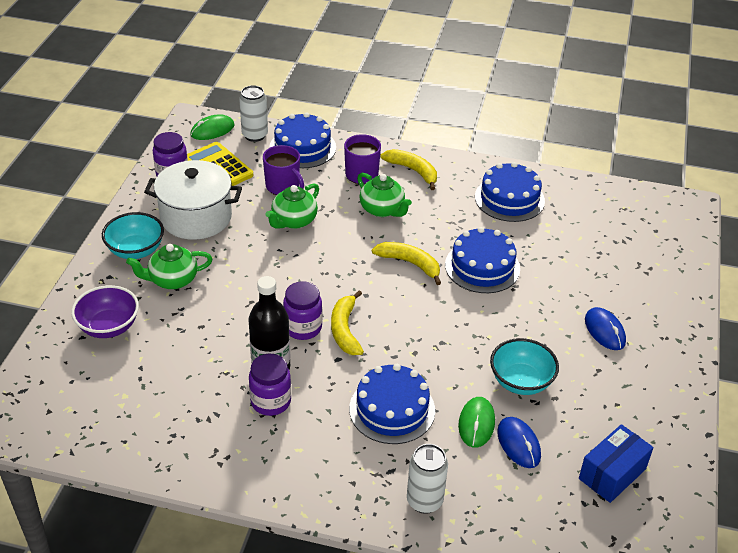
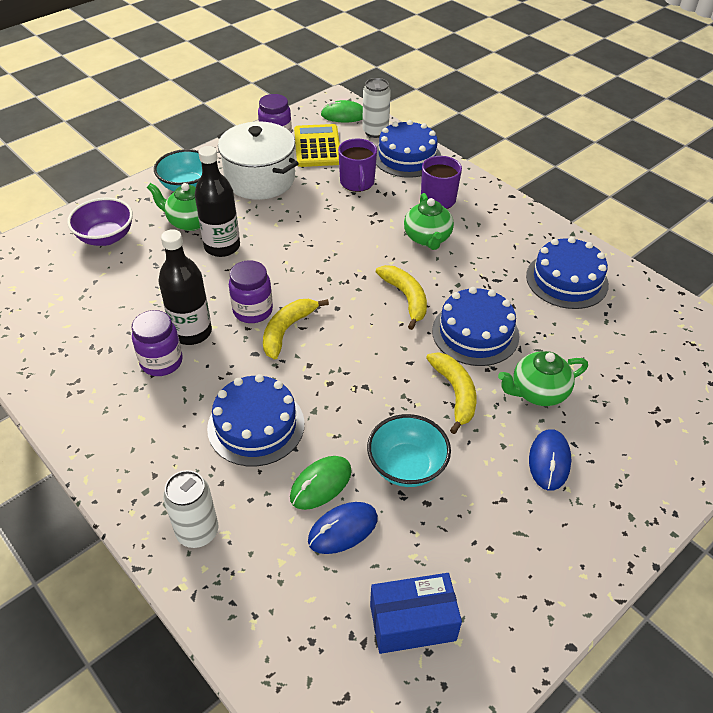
camera: 35 degrees right, 5 degrees up
green teapot [265,183,319,229] -> green teapot moved to [498,351,588,406]
yellow banana [380,149,437,190] -> yellow banana moved to [426,352,476,434]
blue mouse [497,417,541,468] -> blue mouse turned 45 degrees clockwise [308,502,378,554]
none -> black bottle [195,146,240,257]

